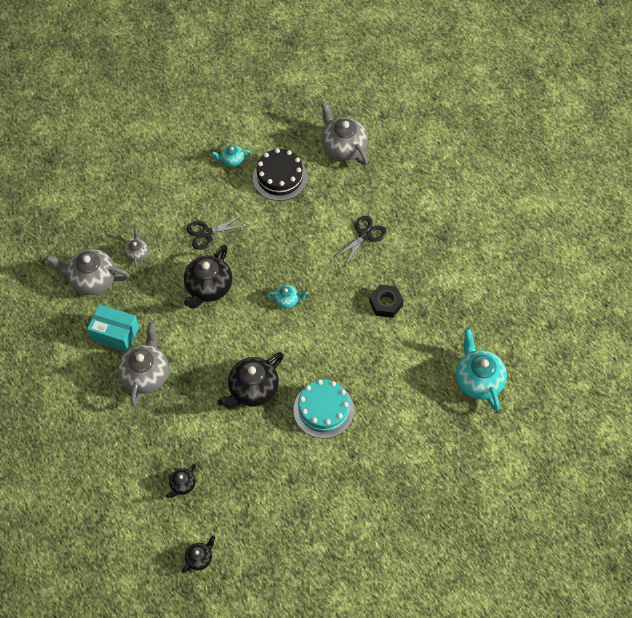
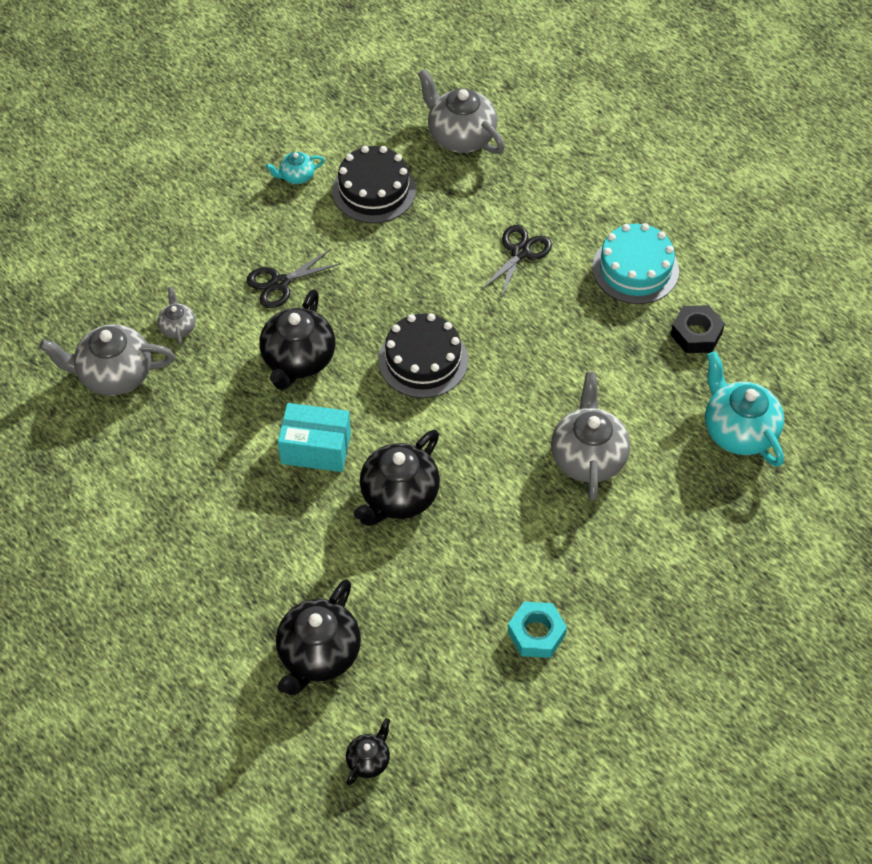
camera: 10 degrees left, 5 degrees down
turquoise box [87,304,139,352] -> turquoise box moved to [278,403,351,472]
grey teapot [118,322,169,406] -> grey teapot moved to [551,372,630,501]
black teapot [166,464,196,498] -> black teapot [276,579,361,695], size x1.98
turquoise teapot [266,285,308,308] -> black cake [378,313,468,398]
turquoise cake [293,379,354,438] -> turquoise cake moved to [592,223,679,304]
black nut [369,284,404,318] -> black nut moved to [670,305,725,353]
none -> turquoise nut [508,602,567,658]

